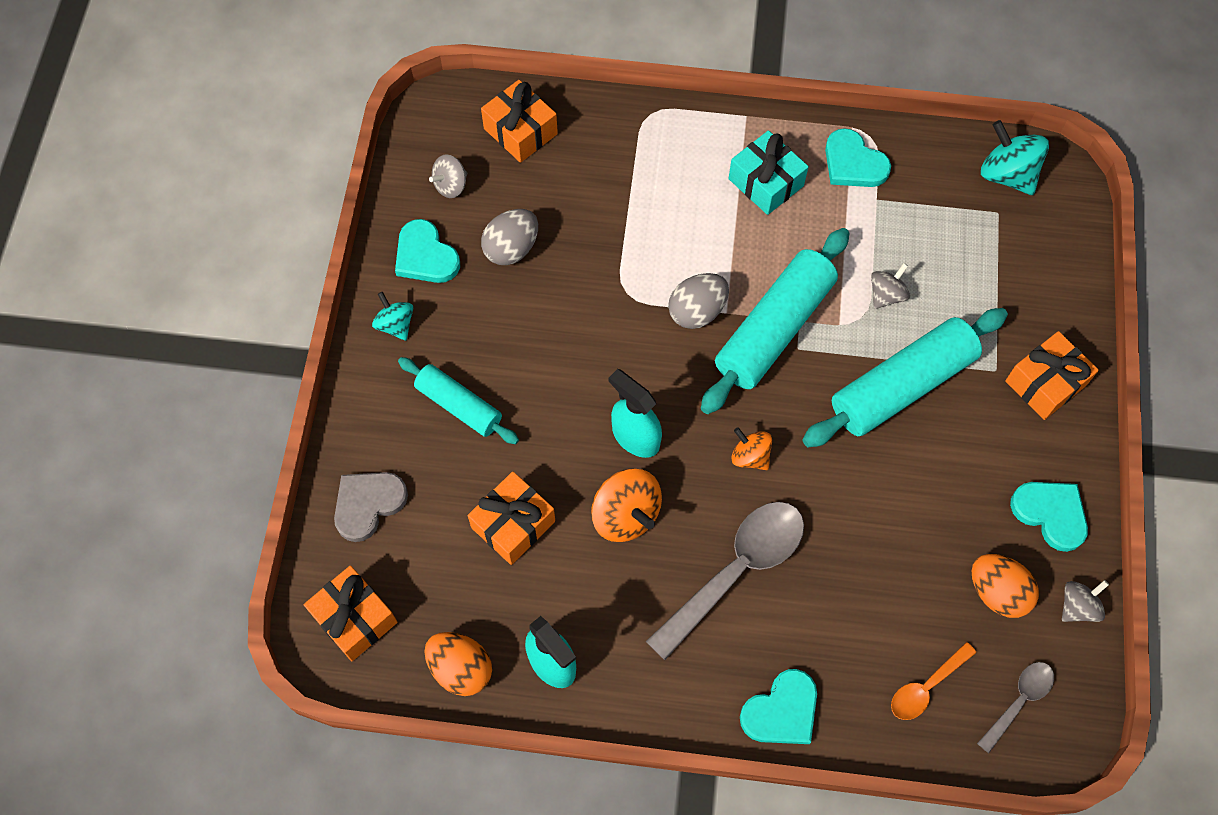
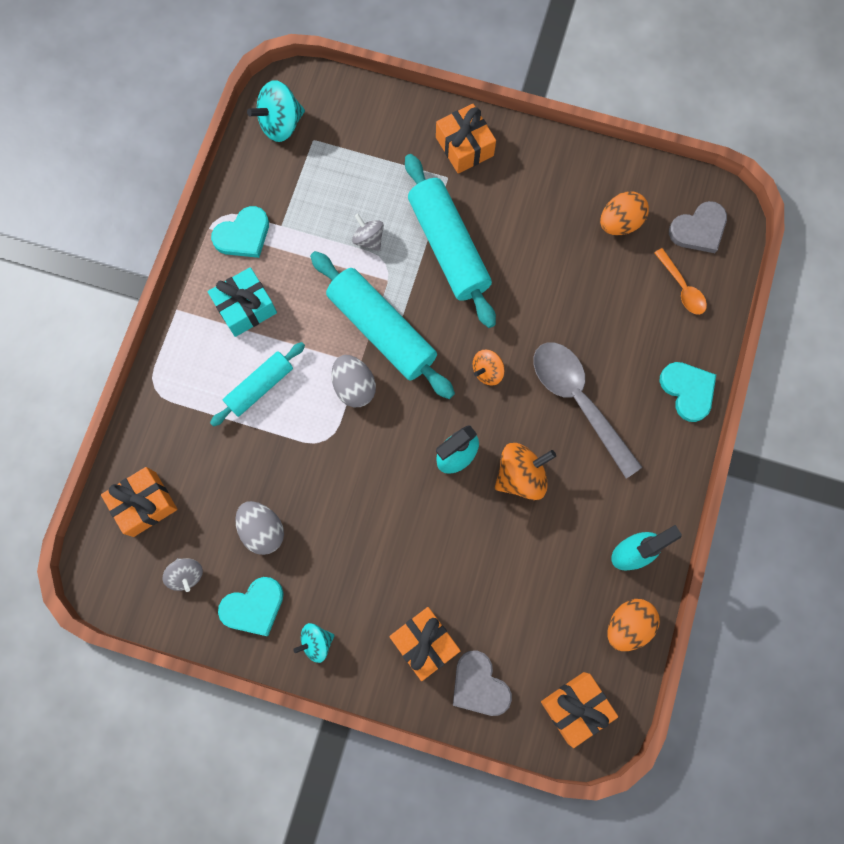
camera: 80 degrees left, 10 degrees up
turquoise rolling pin [398,357,519,444] -> turquoise rolling pin moved to [210,342,305,427]
orange gift [468,472,555,565] -> orange gift moved to [389,607,460,681]
grey spoon [977,662,1054,753] -> grey heart [669,201,727,253]
turquoise heart [1010,482,1088,552] -> none
grey spinning top [1062,580,1109,622] -> none

